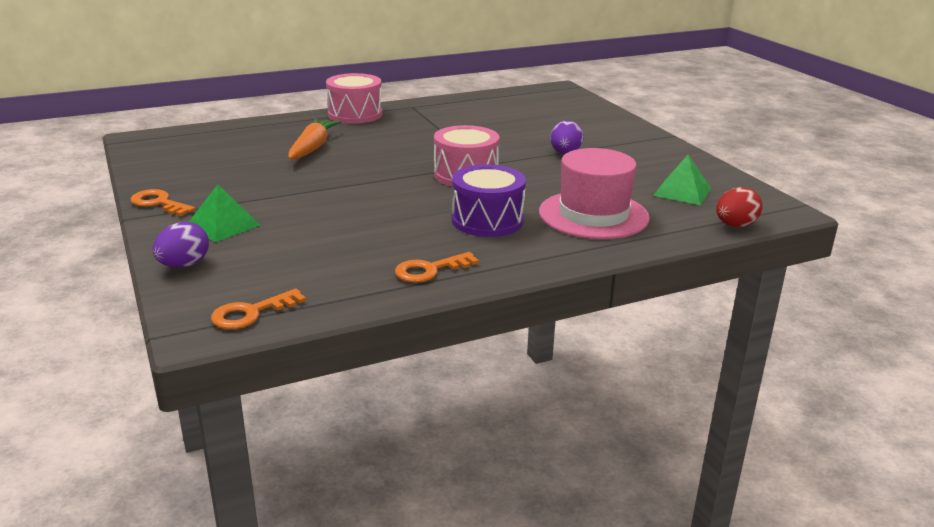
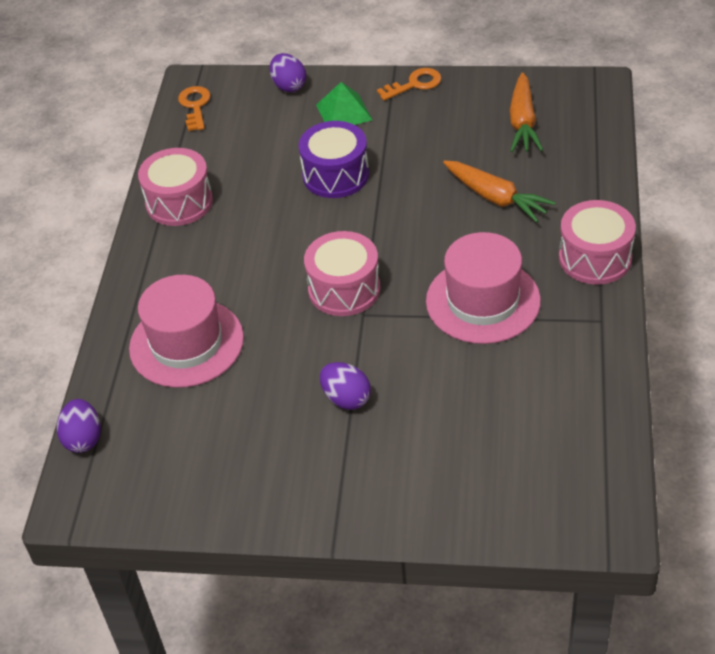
camera: 125 degrees right, 20 degrees up
orange key [395,252,479,283] -> pink drum [138,148,213,226]
purple drum [452,165,526,237] -> purple drum moved to [299,121,369,198]
green pyramid [653,155,711,205] -> none
red egg [716,187,762,227] -> purple egg [57,399,101,453]
none -> pink hat [426,232,541,344]
none -> orange carrot [509,72,543,152]

